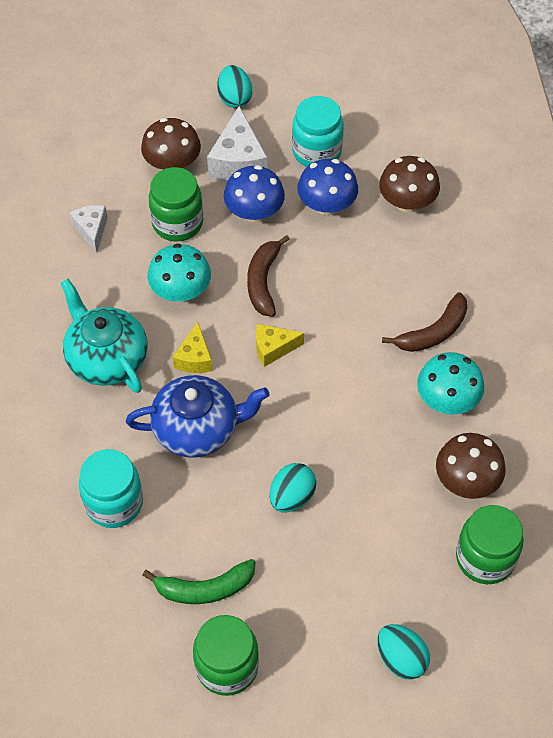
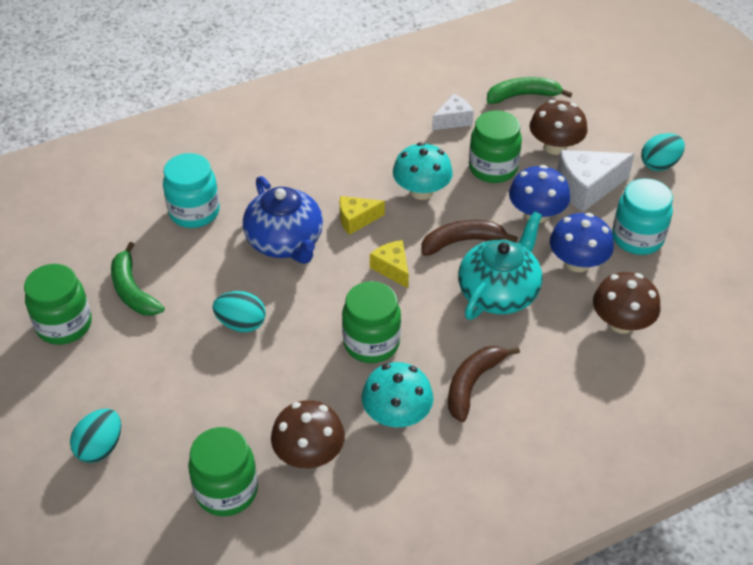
camera: 70 degrees right, 10 degrees down
turquoise teapot [61,279,147,393] -> turquoise teapot moved to [458,211,542,320]
brown banana [382,292,467,352] -> brown banana turned 90 degrees clockwise [448,346,520,422]
none -> green jar [342,281,401,363]
none -> green banana [487,77,572,104]

